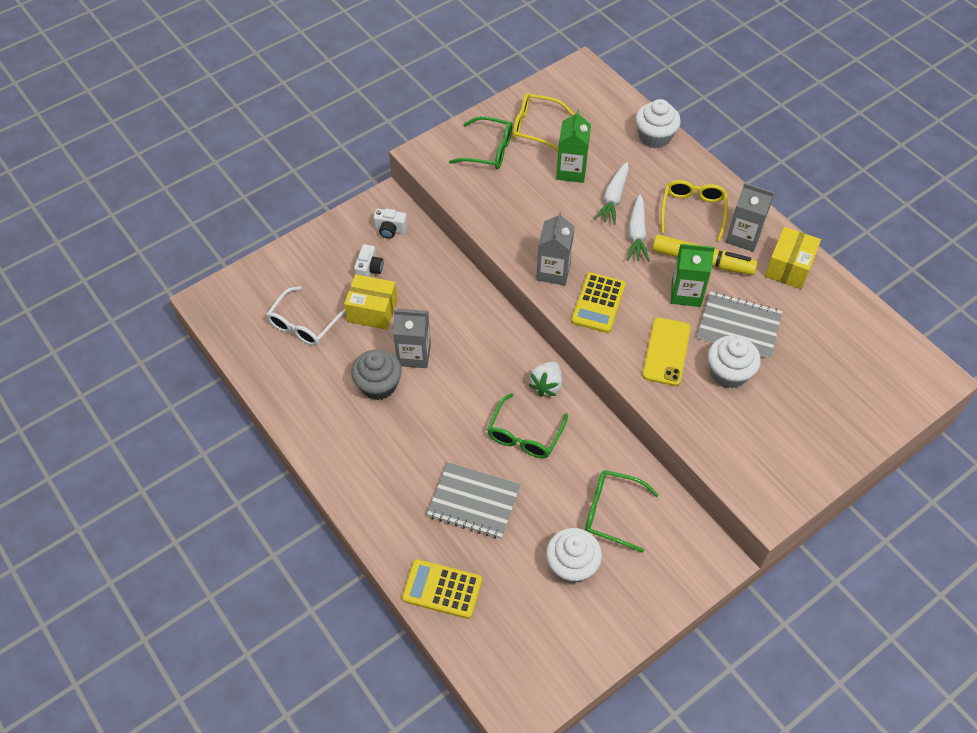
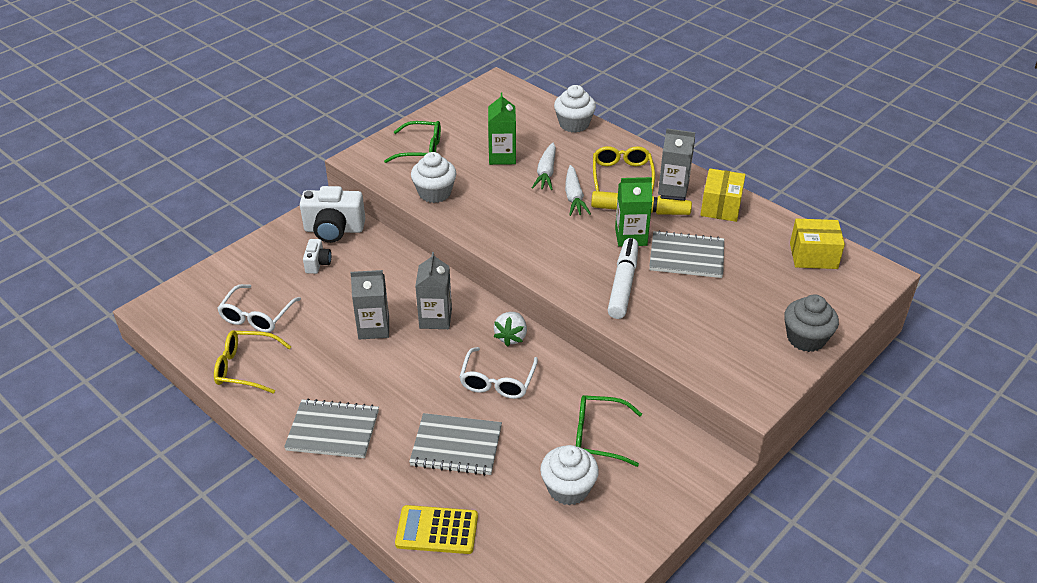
camera: 10 degrees left, 15 degrees down
yellow box [344,274,398,330] -> yellow box moved to [790,219,845,269]
grey cupcake [351,349,402,400] -> grey cupcake moved to [784,295,839,352]
white camera [373,209,407,239] -> white camera [300,186,365,243], size x1.93
green glasses [487,393,568,459] -> white glasses [459,347,538,399]
yellow glasses [513,93,574,151] -> yellow glasses moved to [214,330,291,394]
grey carton [536,212,575,285] -> grey carton moved to [415,252,452,329]
yellow calculator [571,272,626,333] -> none
yellow phone [642,317,691,386] -> white marker [608,238,638,319]
white cupcake [708,335,761,389] -> white cupcake moved to [411,152,456,203]
none -> grey notebook [284,398,379,458]

